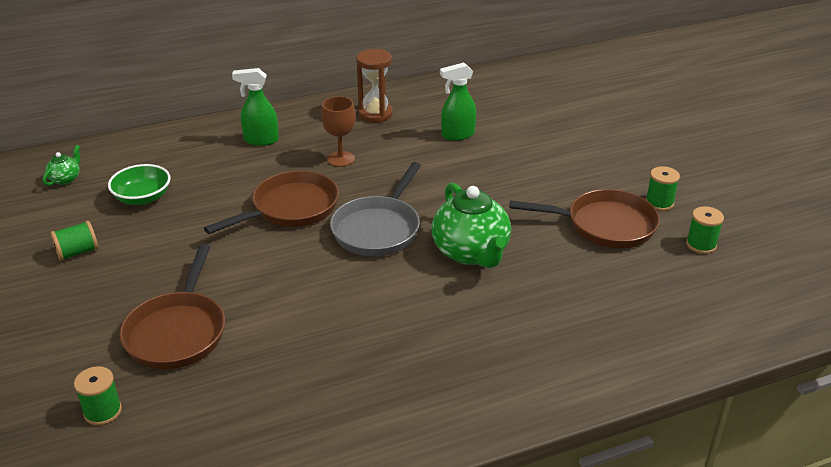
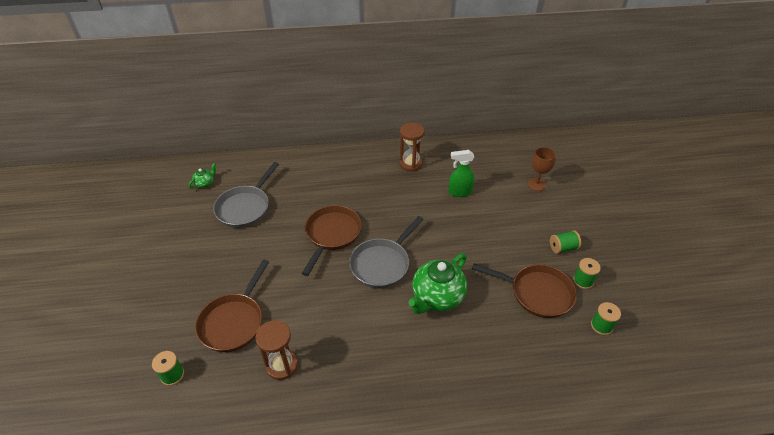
camera: 15 degrees right, 10 degrees up
green spool [50,221,98,261] -> green spool moved to [550,230,581,254]
green bowl [108,164,171,205] -> grey pan [213,162,279,228]
brown pan [204,171,339,234] -> brown pan turned 45 degrees counterclockwise [302,205,362,276]
green spray bottle [232,68,279,146] -> none
brown goblet [321,96,356,167] -> brown goblet moved to [528,147,556,191]
green teapot [432,182,511,268] -> green teapot turned 45 degrees clockwise [408,253,467,314]
none -> brown hourglass [255,320,298,380]

